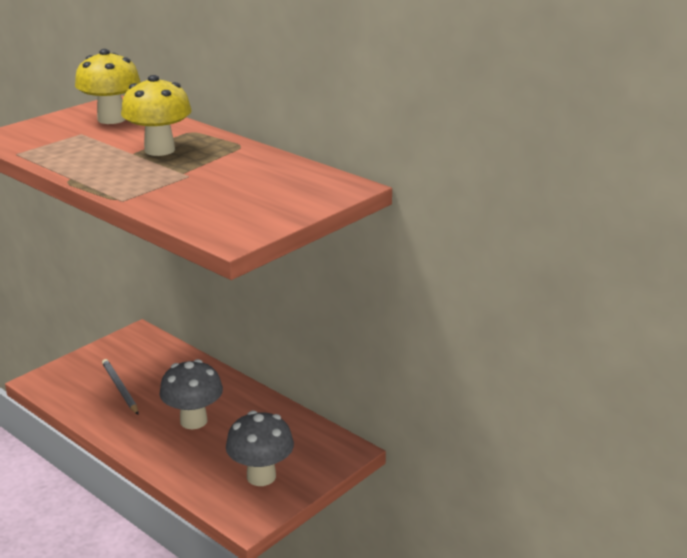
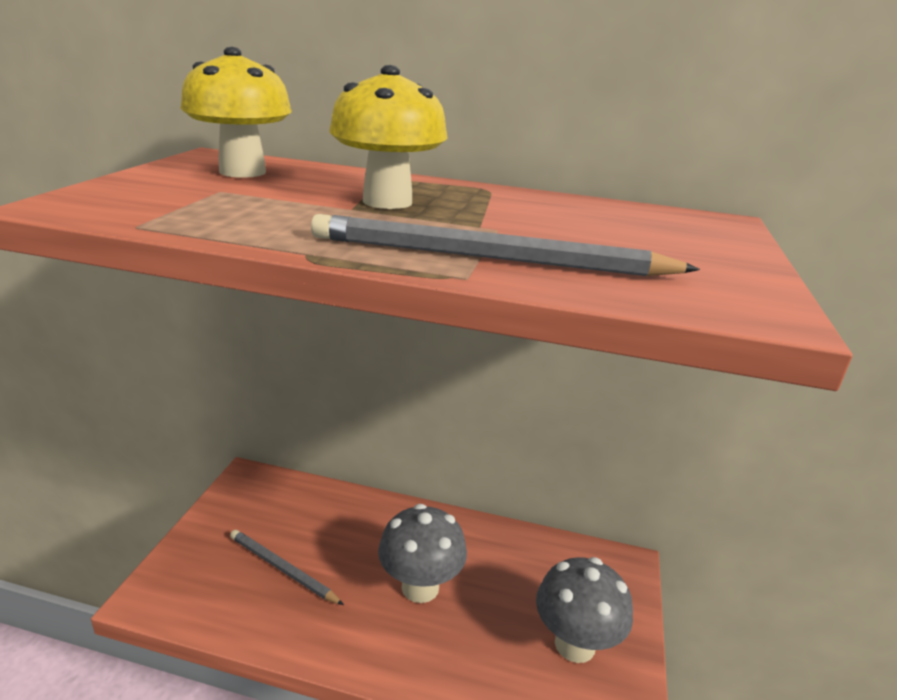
camera: 30 degrees left, 0 degrees up
none -> grey pencil [311,214,700,276]

